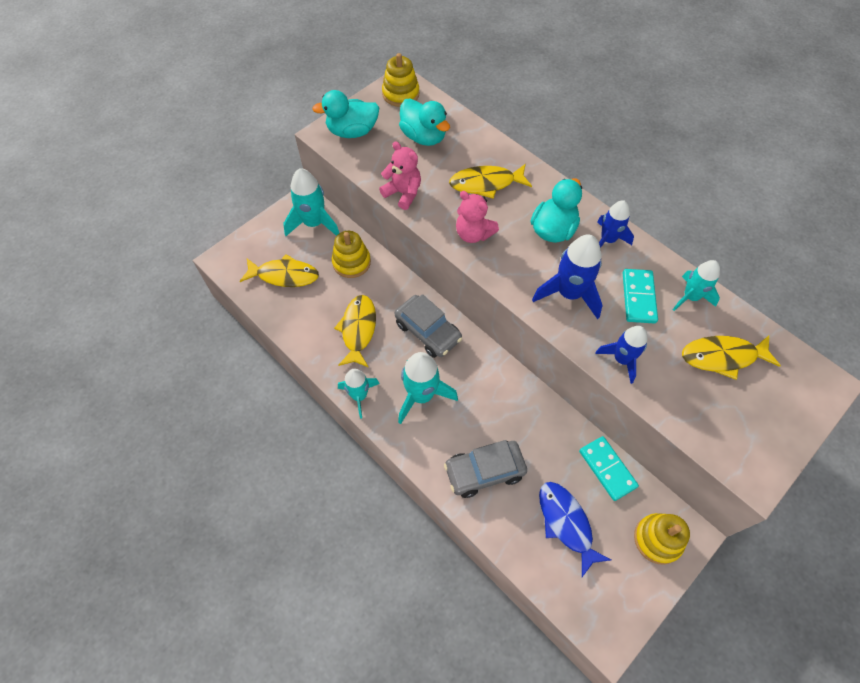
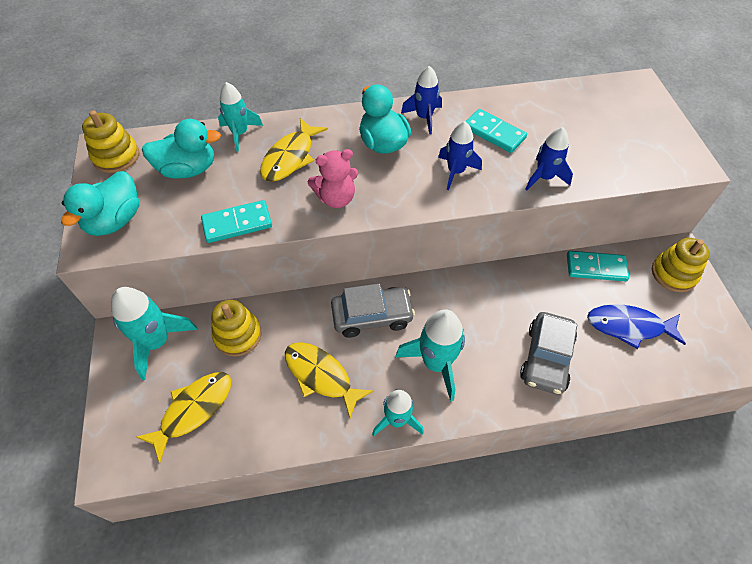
camera: 55 degrees left, 5 degrees down
pink teddy bear [379,141,421,210] -> turquoise domino [201,200,272,243]
blue rocket [532,234,603,319] -> blue rocket [438,121,482,190], size x0.66
turquoise rocket [673,260,720,311] -> turquoise rocket moved to [218,82,263,152]
yellow fish [682,335,781,380] -> none

